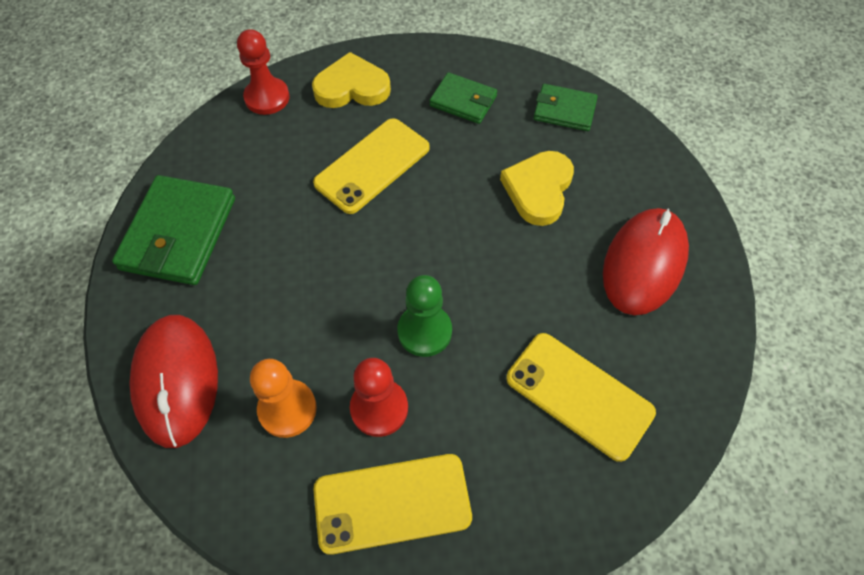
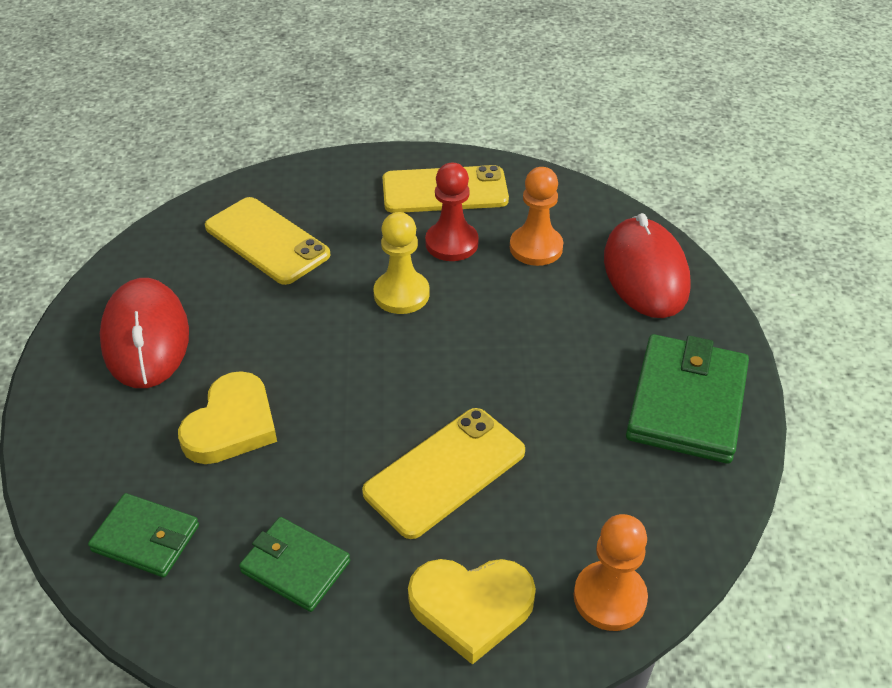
camera: 175 degrees left, 15 degrees down
red pawn [237,29,290,115] -> orange pawn [574,514,648,631]
green pawn [397,275,452,357] -> yellow pawn [373,212,430,314]
red mouse [603,208,689,315] -> red mouse turned 45 degrees counterclockwise [100,278,189,388]

